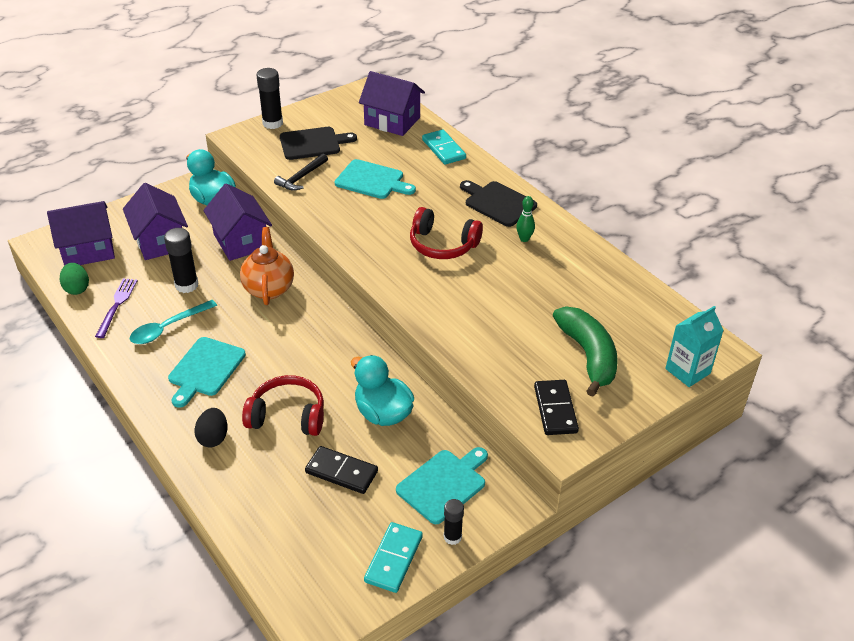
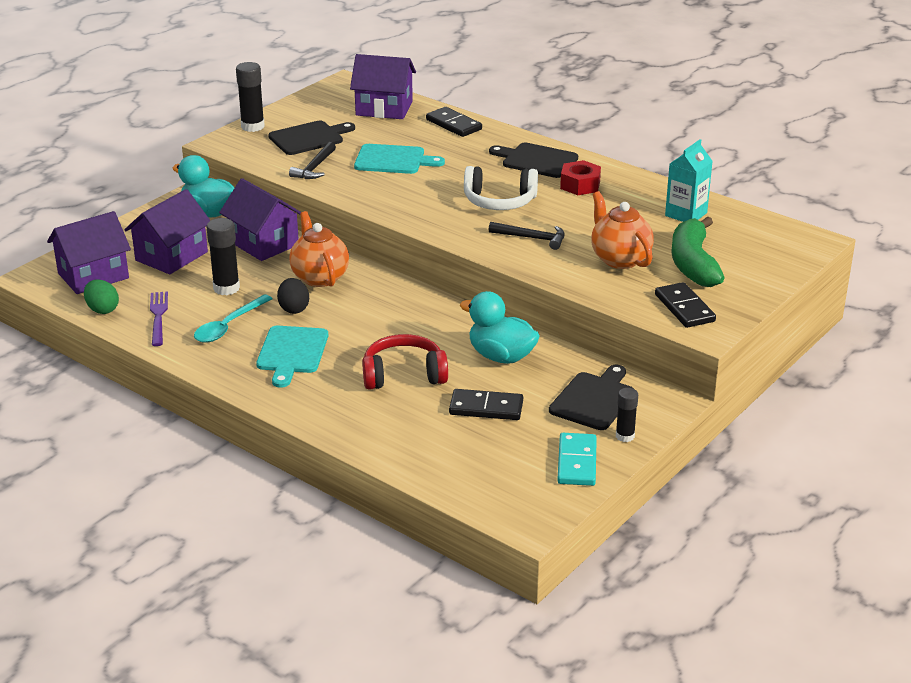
camera: 15 degrees left, 10 degrees down
purple house [123,183,188,260] -> purple house turned 75 degrees clockwise [124,189,211,274]
black egg [194,408,228,448] -> black egg moved to [277,278,309,314]
turquoise cutting board [396,447,488,524] -> black cutting board [549,365,634,430]
red headphones [410,207,483,259] -> white headphones [464,166,538,210]
turquoise domino [422,130,466,165] -> black domino [426,107,482,137]
green bowling pin [516,196,535,242] -> red nut [560,160,601,195]
green banana [553,307,618,397] -> green banana turned 150 degrees counterclockwise [671,216,724,287]
turquoise carton [665,306,724,387] -> turquoise carton moved to [665,139,712,222]
none -> black hammer [489,222,565,250]
none -> orange teapot [591,191,654,269]

